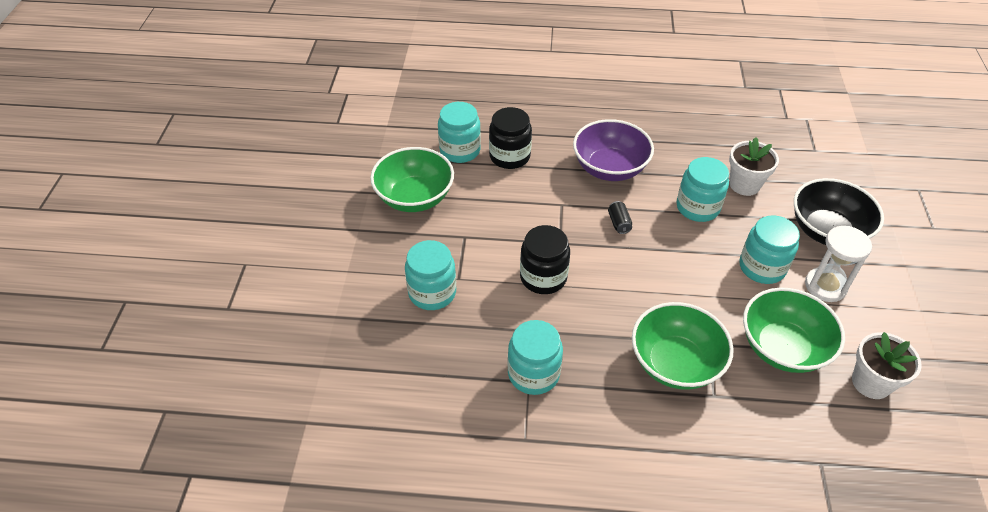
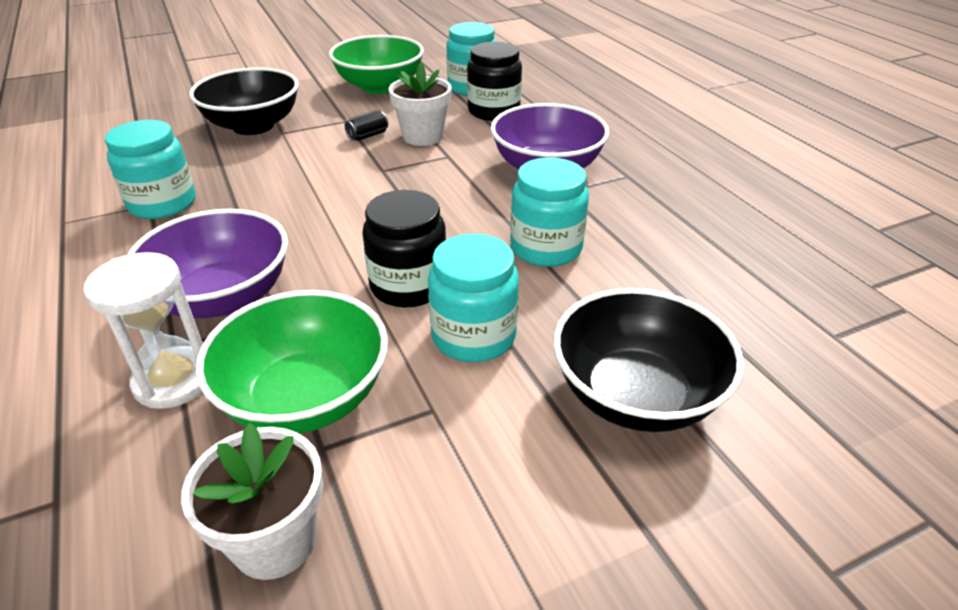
camera: 60 degrees right, 10 degrees down
turquoise jar [405,240,456,310] -> black bowl [189,67,299,135]
black jar [520,225,570,294] -> black jar moved to [362,190,446,307]
black can [608,201,632,234] -> black can moved to [345,110,388,141]
green bowl [632,302,734,390] -> purple bowl [127,209,288,318]
white flower pot [729,137,779,196] -> white flower pot moved to [389,63,452,146]
white hourglass [805,226,872,302] -> white hourglass moved to [83,252,203,409]

